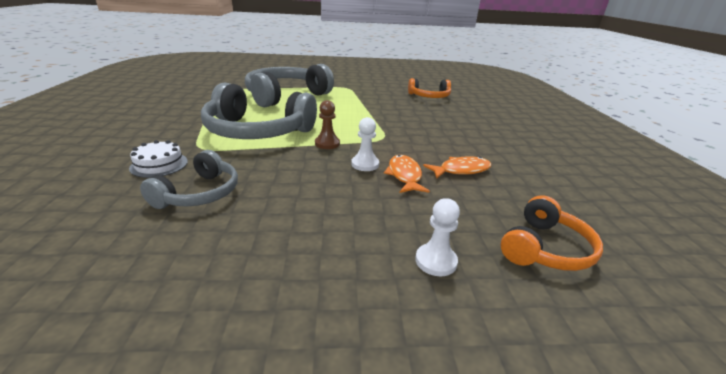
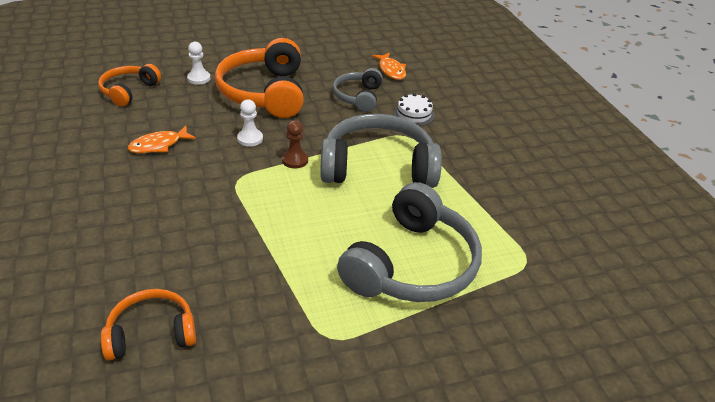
camera: 165 degrees right, 10 degrees up
orange fish [384,155,430,193] -> orange fish moved to [372,53,406,80]
none -> orange headphones [215,38,304,118]

